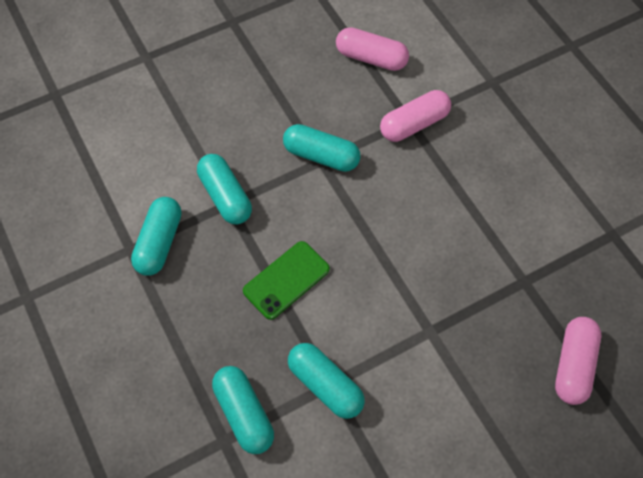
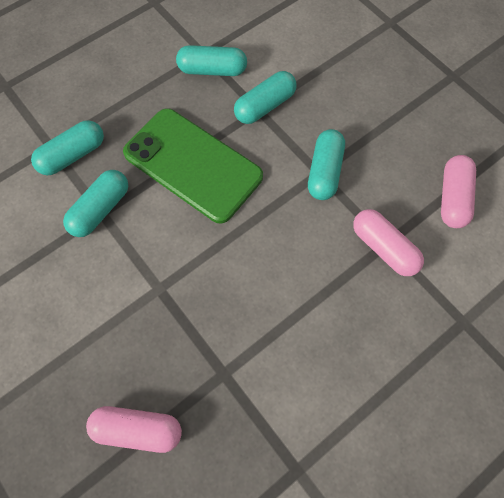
camera: 80 degrees right, 5 degrees up
green phone [243,241,330,320] -> green phone [123,108,263,223], size x1.82

